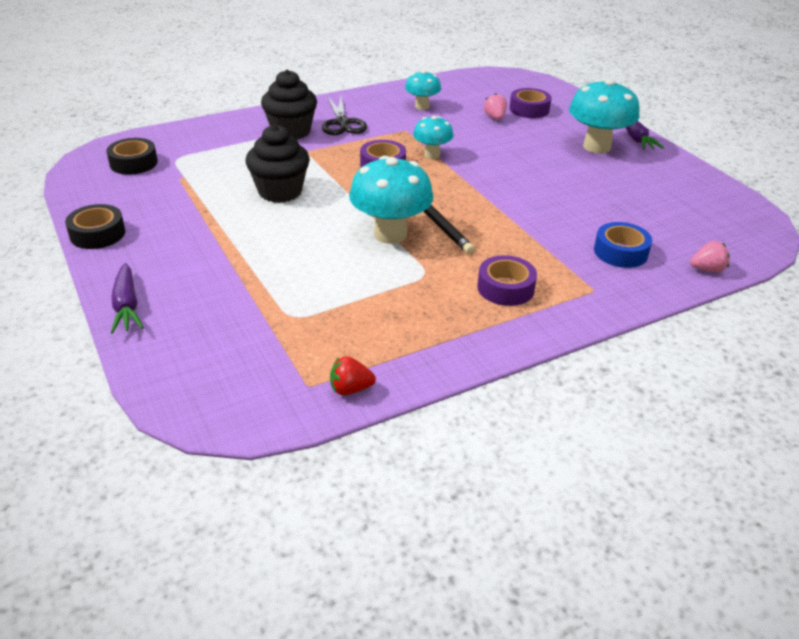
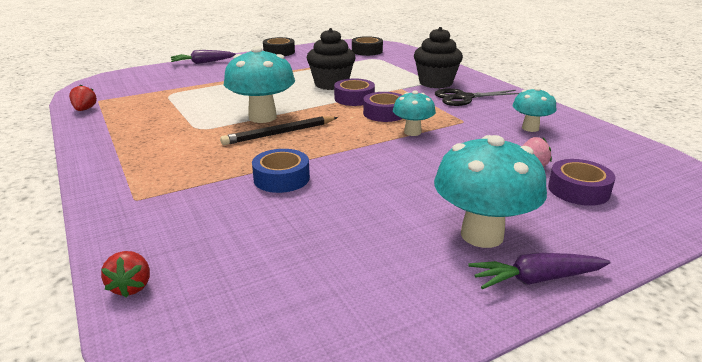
camera: 90 degrees right, 10 degrees down
purple tape [477,255,537,306] -> purple tape moved to [334,78,375,106]
blue tape [594,222,652,268] -> blue tape moved to [252,149,310,193]
pink strawberry [690,241,730,272] -> red strawberry [101,251,150,298]

